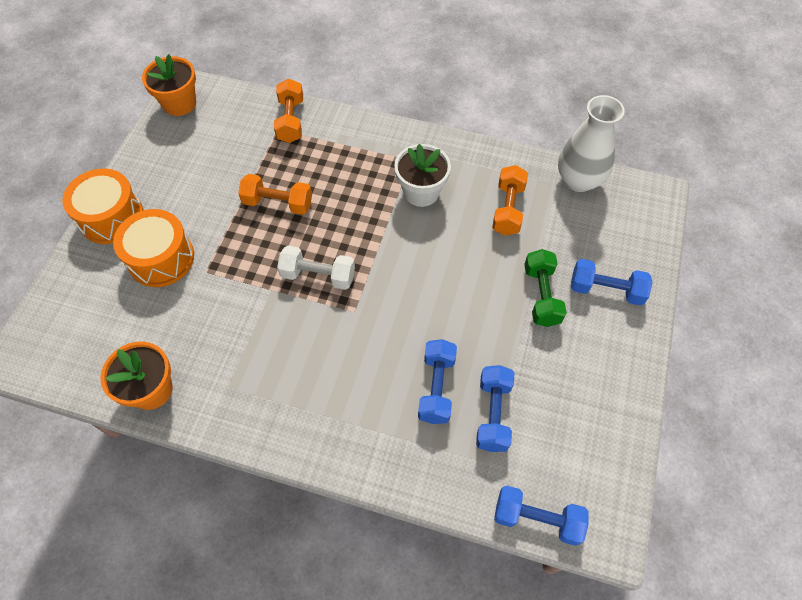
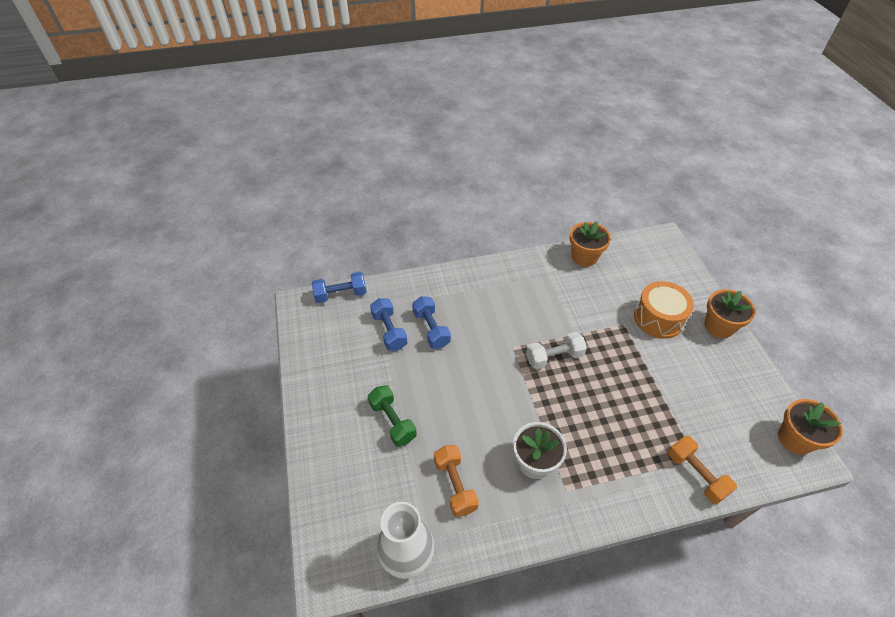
camera: 150 degrees right, 10 degrees down
orange drum [63,168,143,244] -> orange flower pot [704,289,756,338]
orange dumbbell [238,174,312,215] -> none
blue dumbbell [571,259,653,306] -> none

